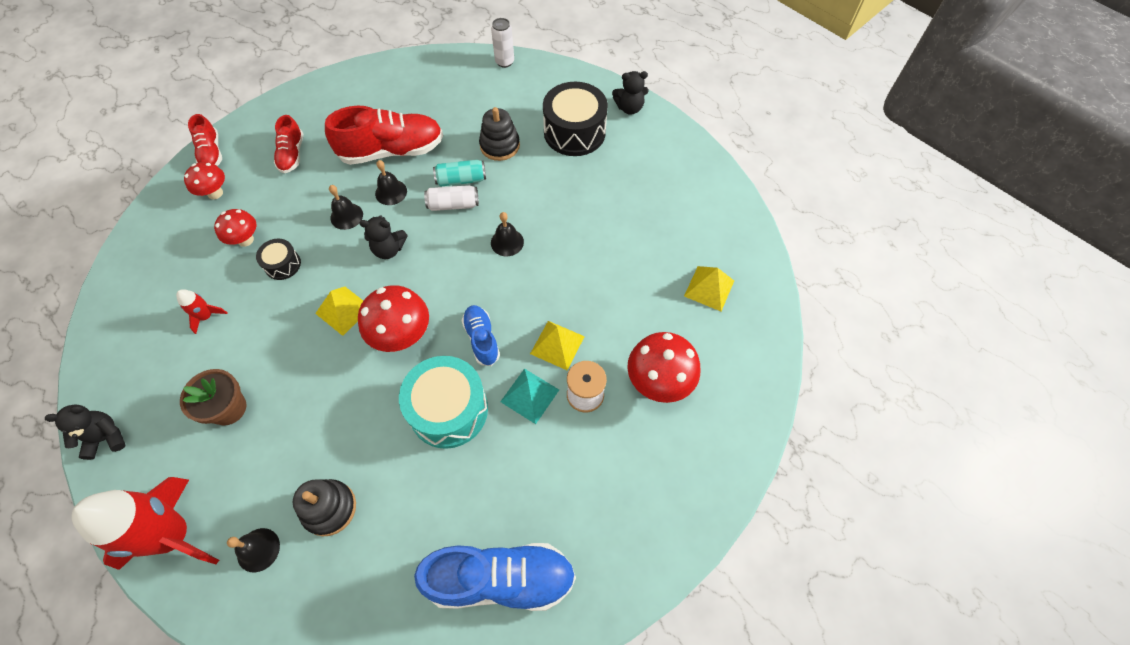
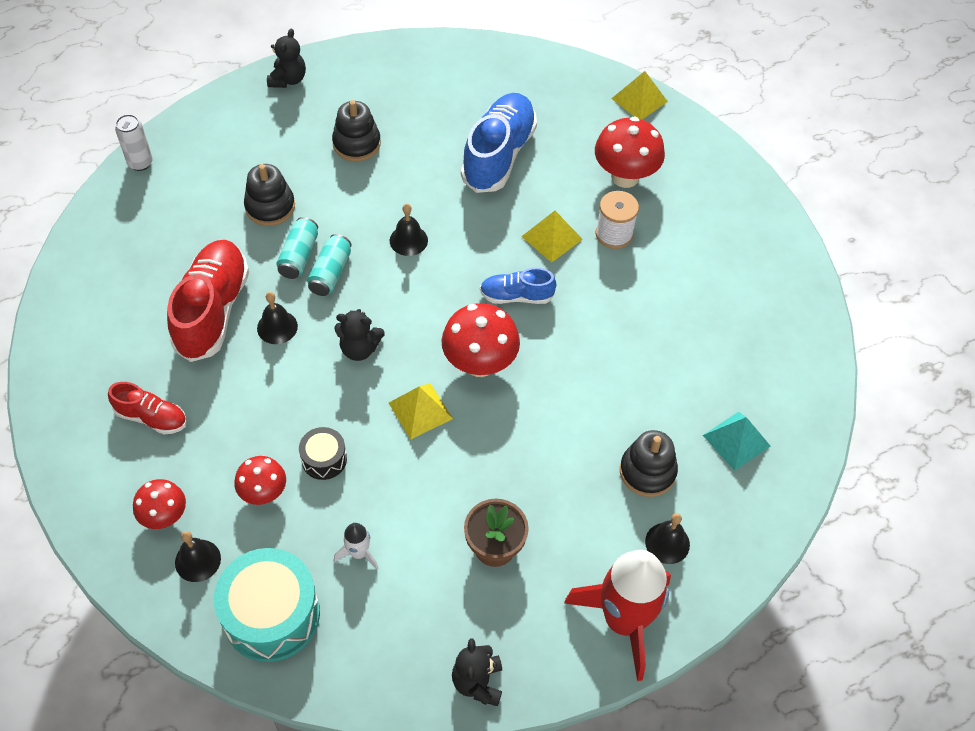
camera: 70 degrees left, 5 degrees down
red rocket [176,289,228,334] -> white rocket [334,523,379,570]
red shoe [188,114,222,166] -> none
black bell [329,185,363,230] -> black bell moved to [175,531,221,582]
black teddy bear [359,215,407,259] -> black teddy bear turned 75 degrees clockwise [335,309,385,361]
turquoise drum [399,356,488,449] -> turquoise drum moved to [214,548,320,662]
blue shoe [414,543,576,611] -> blue shoe moved to [461,93,537,193]
white can [424,185,479,211] -> turquoise can [307,234,351,296]
turquoise pyramid [500,369,559,424] -> turquoise pyramid moved to [703,412,771,471]
black drum [543,82,608,156] -> none
yellow pyramid [684,266,734,311] -> yellow pyramid moved to [611,71,668,120]
none -> black stacking toy [332,100,381,161]

